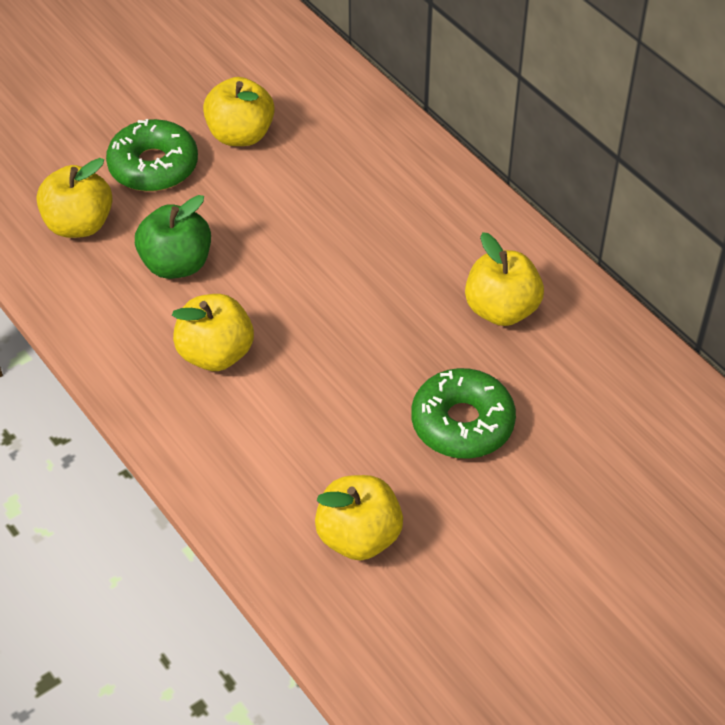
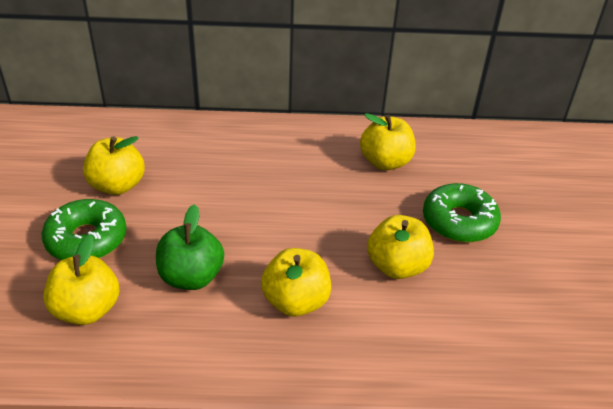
camera: 55 degrees left, 10 degrees down
yellow apple [315,475,403,561] -> yellow apple moved to [367,215,434,279]

